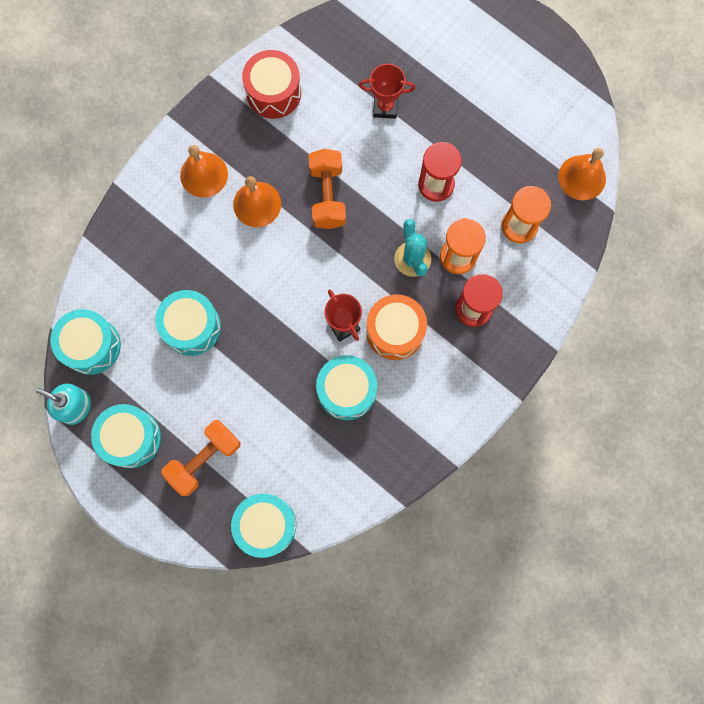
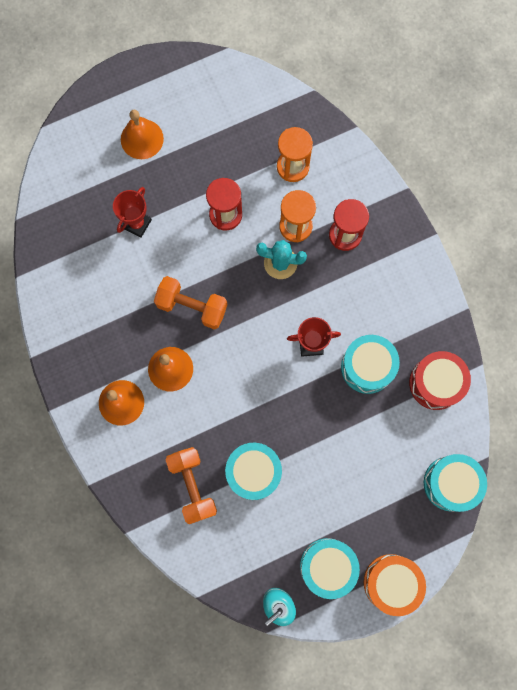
camera: 65 degrees left, 0 degrees up
turquoise drum [51,309,121,375] -> none
orange dumbbell [161,420,241,496] -> orange dumbbell moved to [166,447,217,524]
red drum [242,50,301,119] -> red drum moved to [409,351,471,410]
orange drum [366,294,427,360] -> orange drum moved to [364,554,426,616]
orange bell [558,148,606,200] -> orange bell moved to [121,110,164,159]

